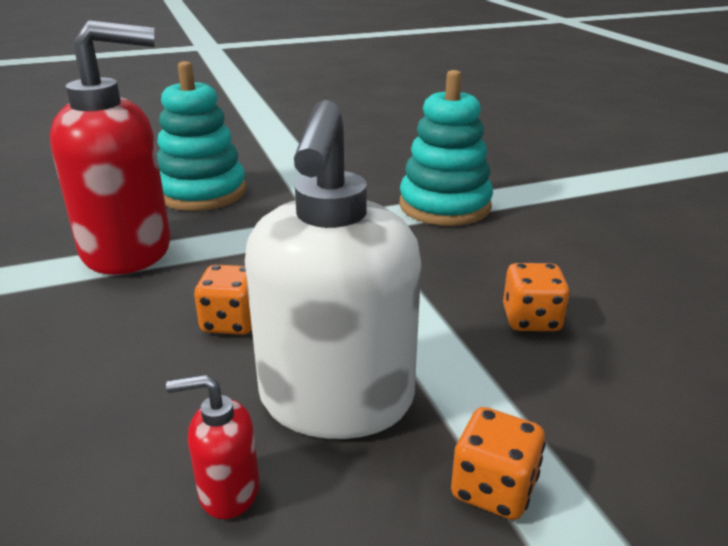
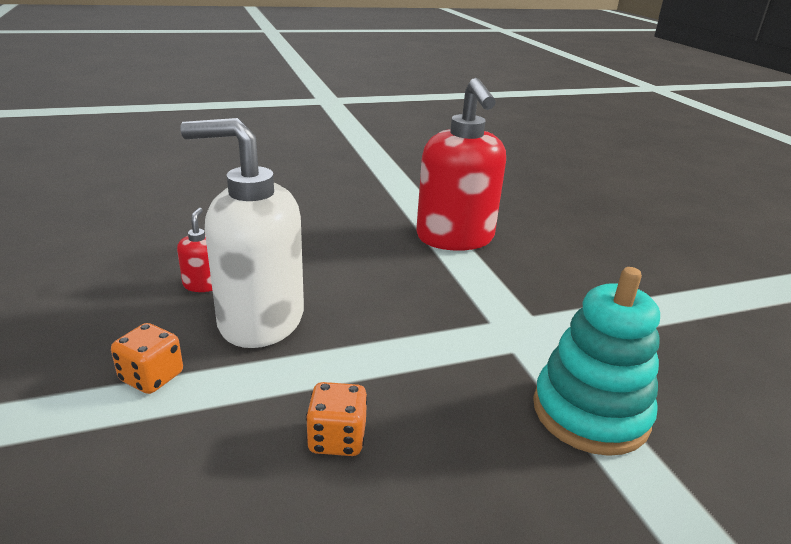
camera: 90 degrees right, 0 degrees up
turquoise stacking toy [157,61,246,211] -> none
orange dice [194,265,252,335] -> none

